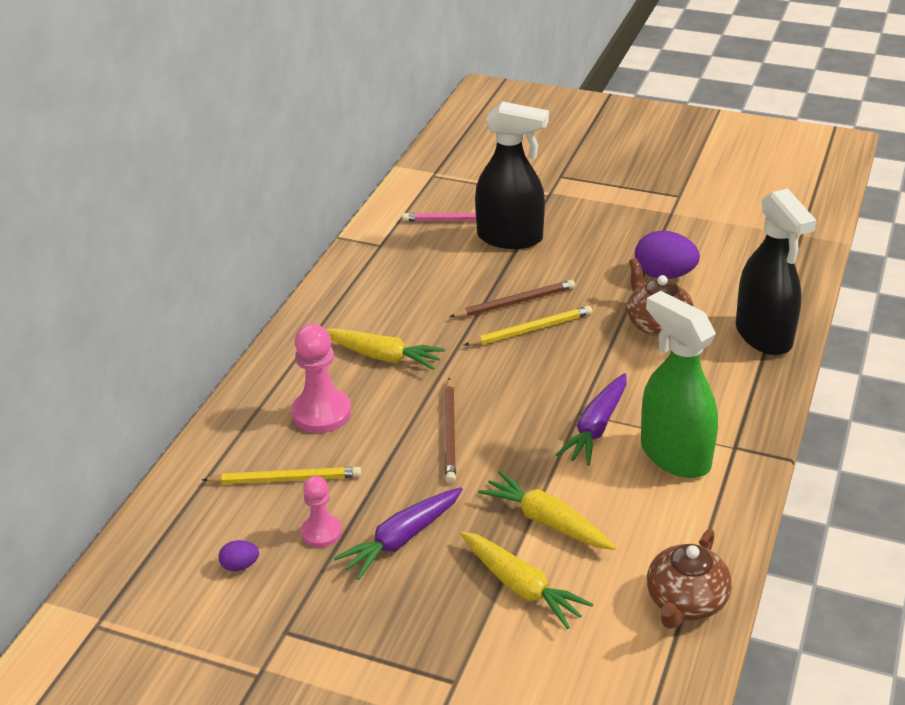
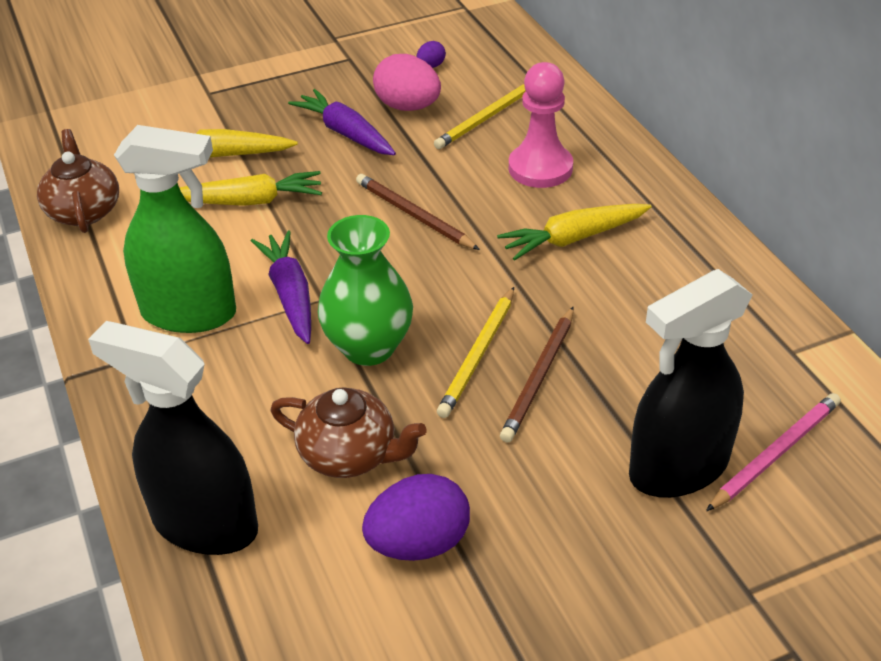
camera: 135 degrees right, 5 degrees up
pink pawn [301,476,342,548] -> pink egg [373,54,441,111]
purple carrot [334,487,463,580] -> purple carrot turned 45 degrees counterclockwise [288,89,396,155]
none -> green vase [318,215,413,366]

